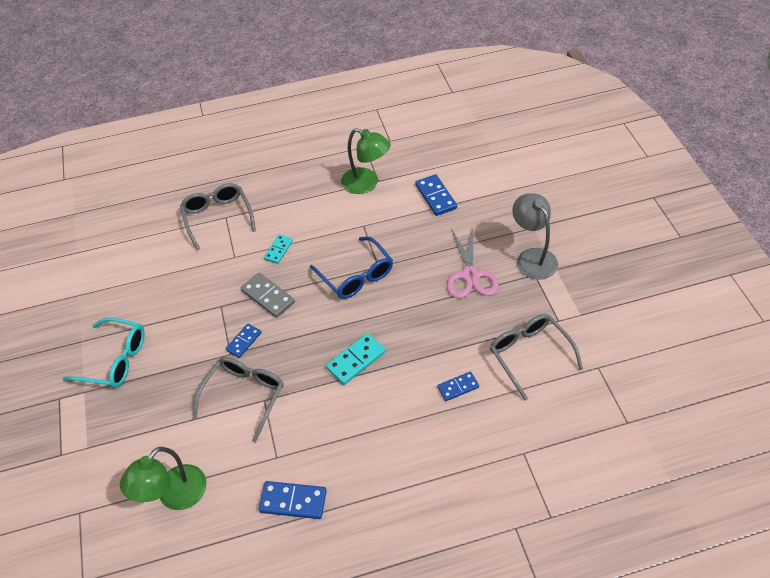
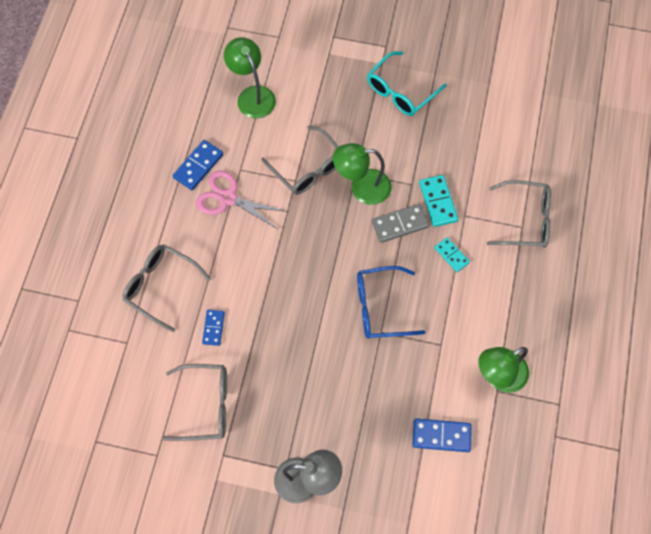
camera: 115 degrees right, 15 degrees up
blue domino [225,324,261,358] -> green lamp [333,143,392,205]
turquoise domino [326,333,386,385] -> turquoise domino moved to [419,175,458,227]
pink scissors [447,229,499,298] -> pink scissors moved to [196,170,289,230]
none -> grey glasses [122,244,211,332]

